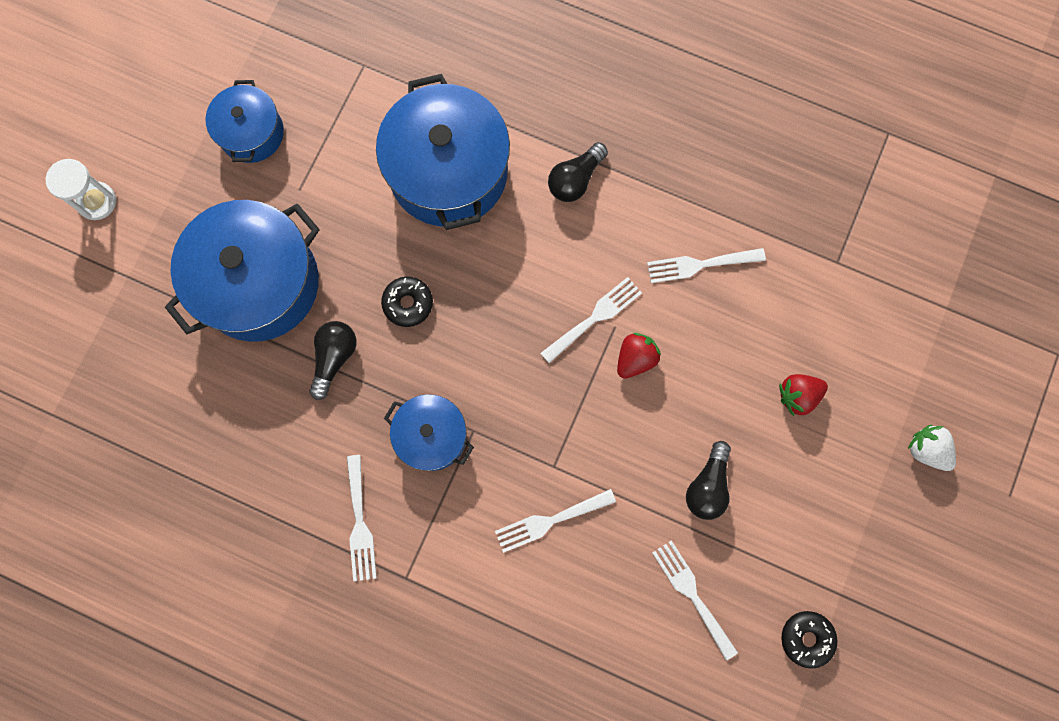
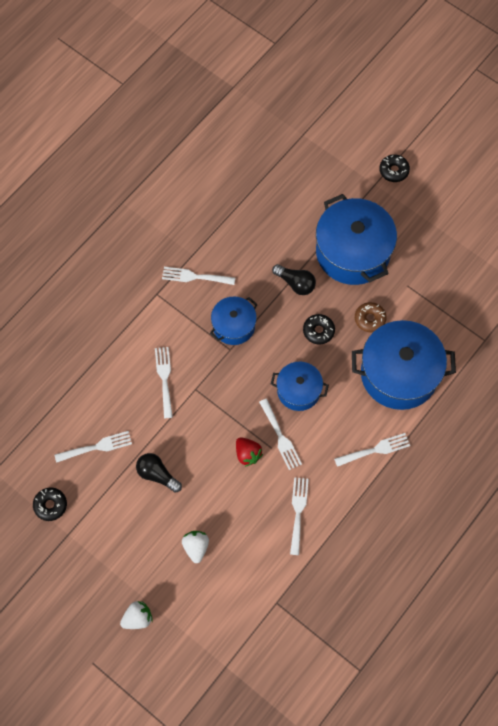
camera: 105 degrees right, 10 degrees down
white hourglass [46,159,116,220] -> none
blue pot [205,80,284,163] -> blue pot moved to [271,362,329,411]
black light bulb [548,142,608,202] -> white fork [334,433,410,467]
red strawberry [779,374,828,416] -> white strawberry [182,531,209,563]
none -> brown donut [355,302,387,332]
none -> black donut [379,154,410,182]

